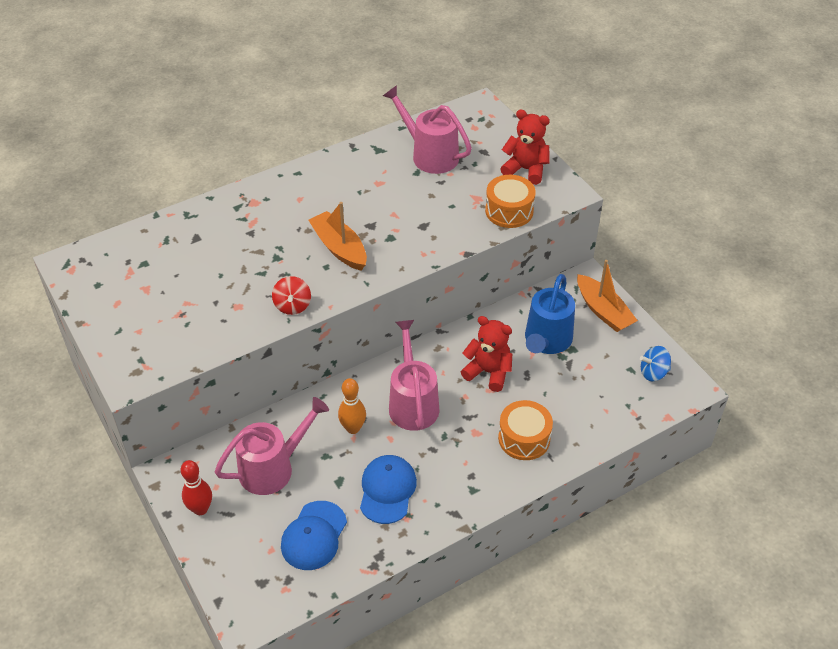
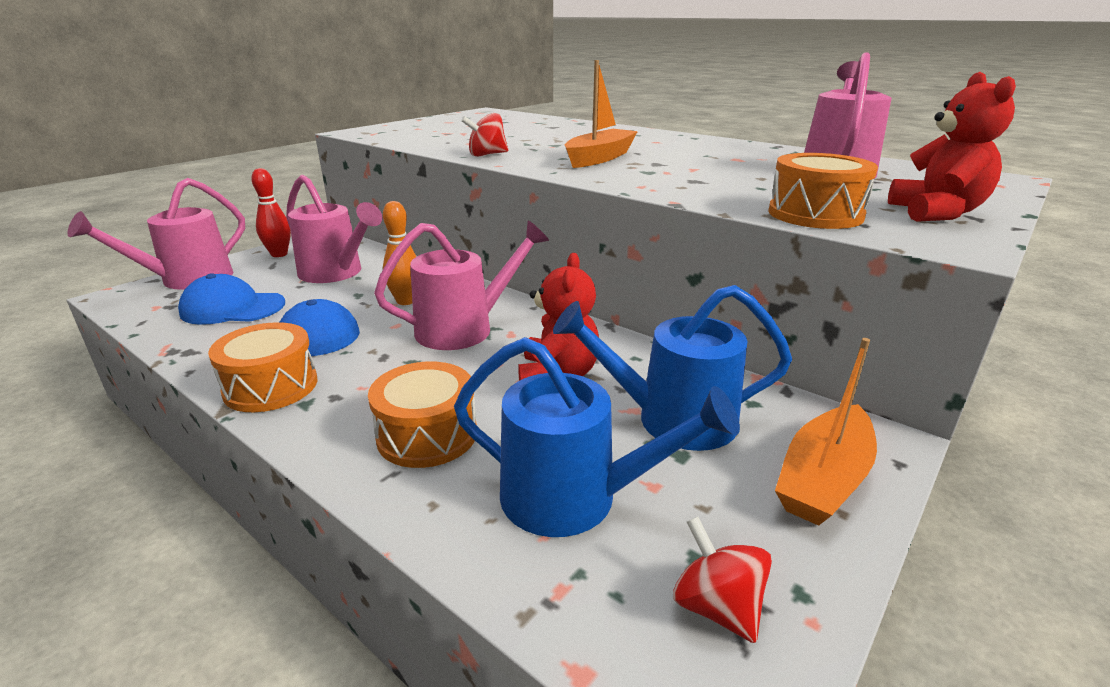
camera: 70 degrees right, 20 degrees down
blue spinning top [640,346,671,381] -> red spinning top [673,516,772,643]
none -> pink watering can [68,178,245,290]
none -> orange drum [208,322,317,412]
none -> blue watering can [454,337,740,537]

